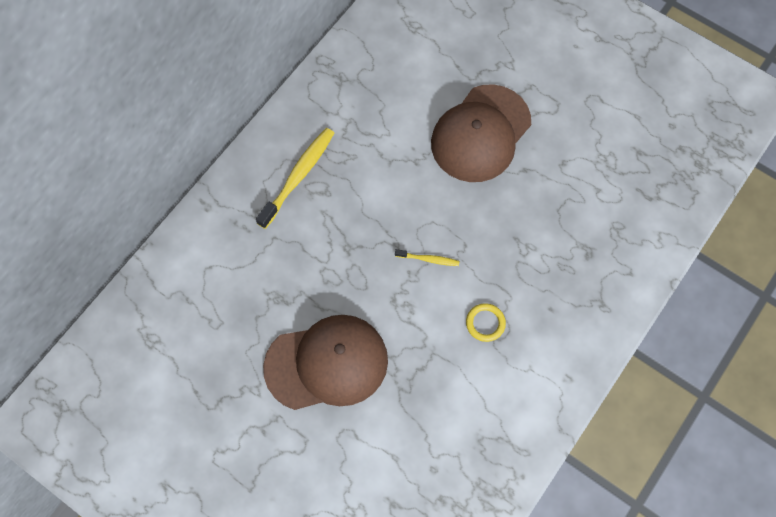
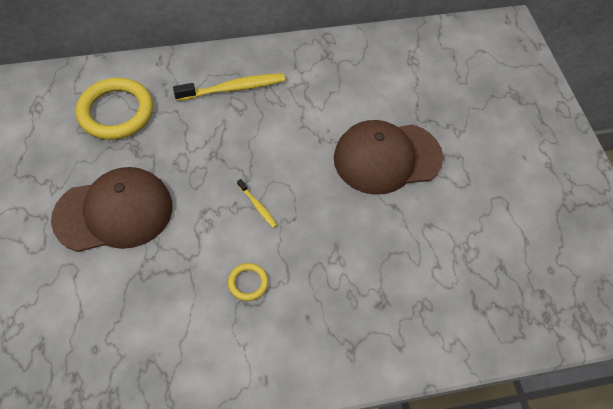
camera: 40 degrees right, 10 degrees down
brown cap [263,315,388,410] -> brown cap turned 45 degrees counterclockwise [51,167,172,252]
none -> yellow ring [76,78,153,140]

